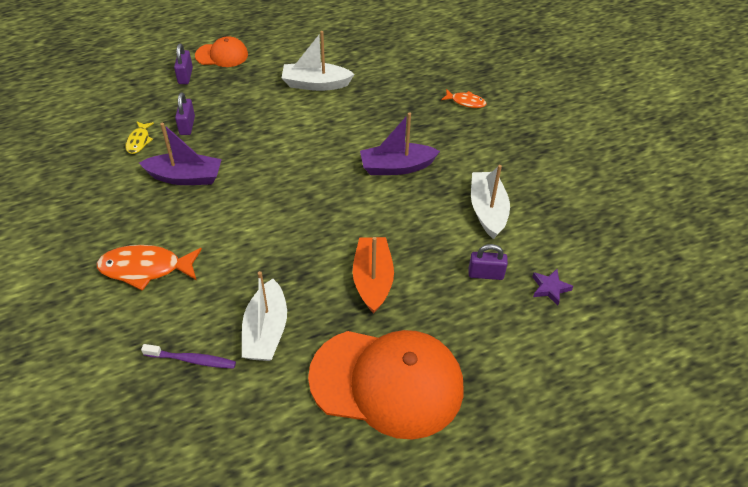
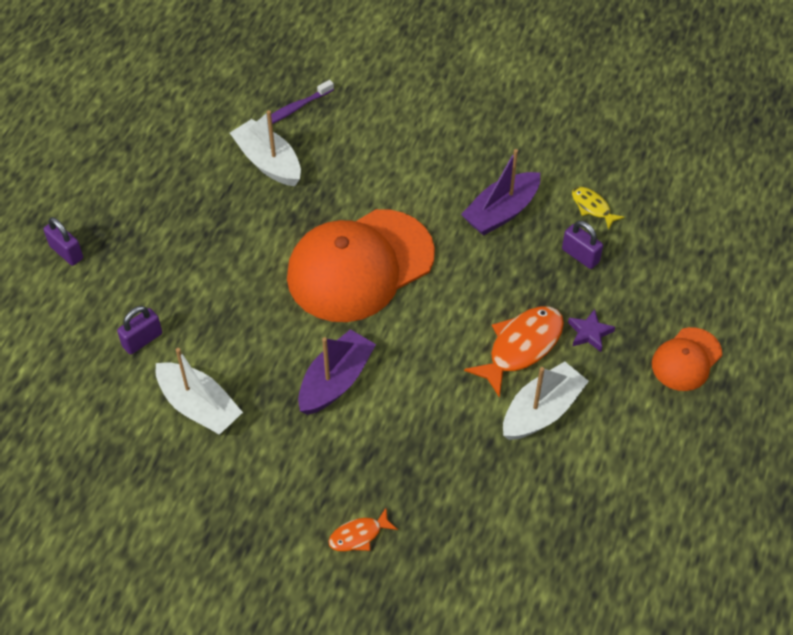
camera: 135 degrees right, 5 degrees up
orange fish [96,245,202,291] -> orange fish moved to [464,306,564,398]
purple padlock [174,44,193,84] -> purple padlock moved to [43,217,83,266]
orange cap [308,330,463,440] -> orange cap moved to [287,209,435,322]
orange boat [353,237,394,313] -> none
purple star [532,269,573,306] -> purple star moved to [568,309,615,352]

